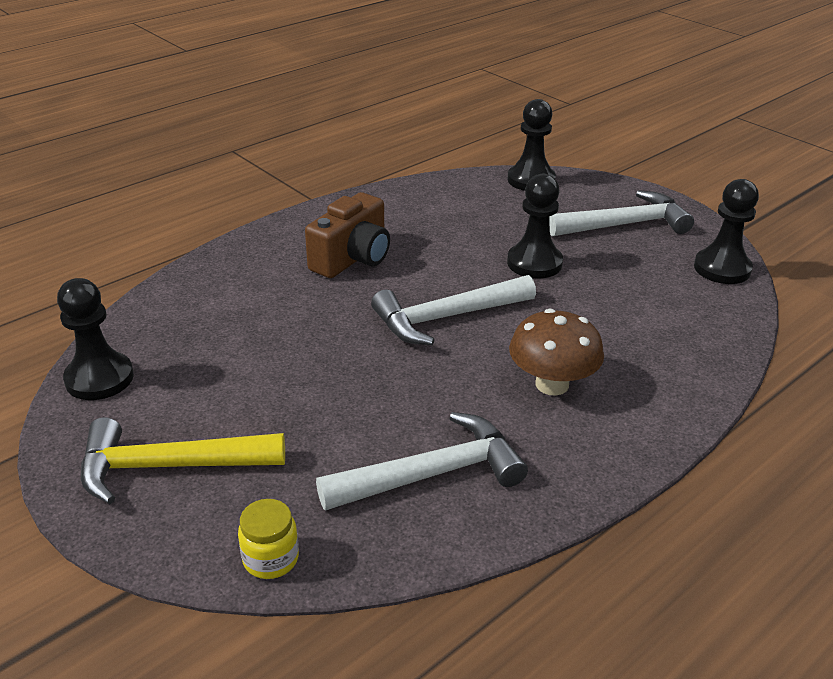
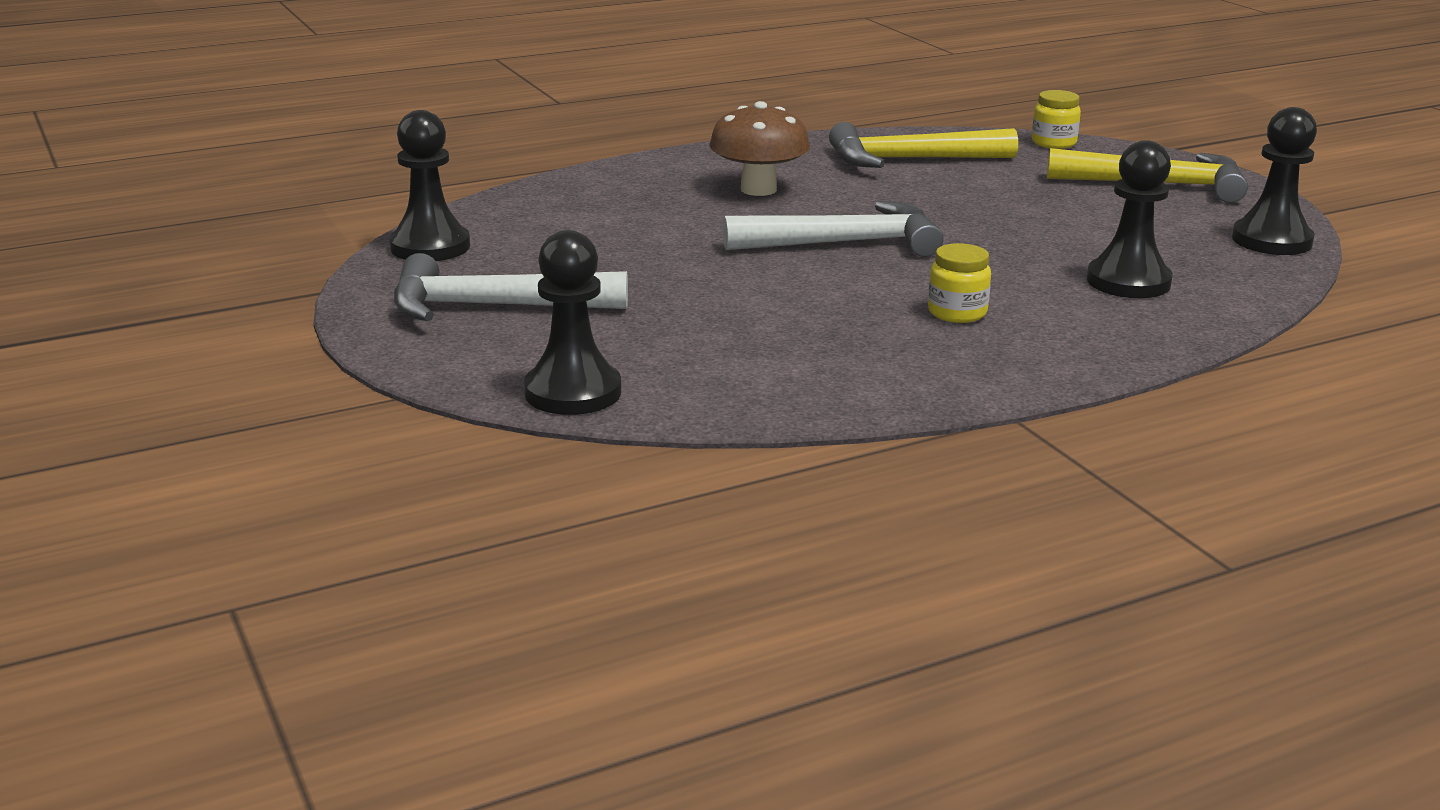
camera: 165 degrees left, 10 degrees down
brown camera [305,192,390,278] -> yellow jar [928,243,991,323]
white hammer [316,412,528,511] -> yellow hammer [829,122,1018,168]
black pawn [507,174,563,279] -> black pawn moved to [1087,140,1173,298]

